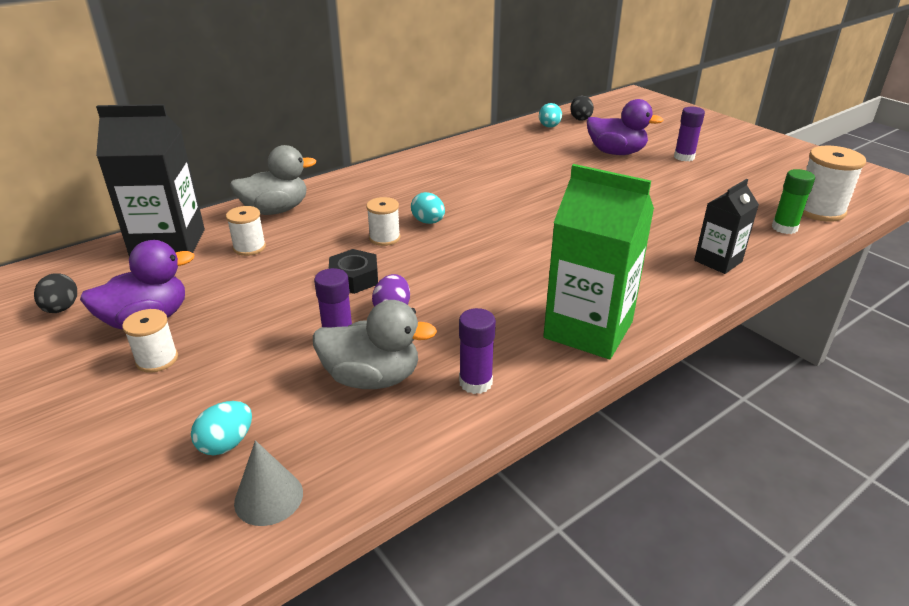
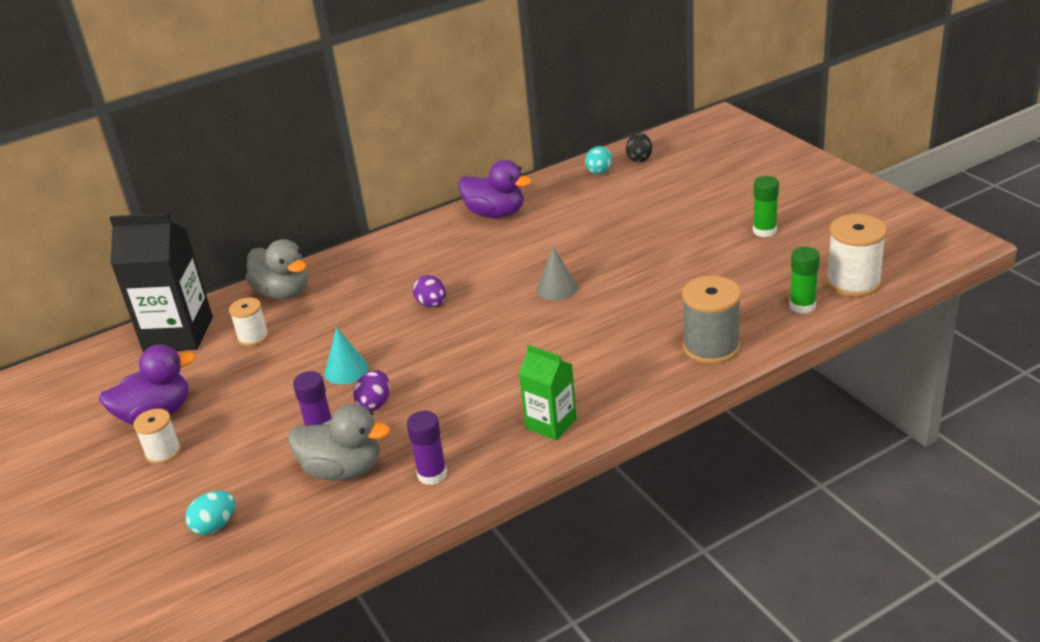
camera: 10 degrees right, 0 degrees up
black egg [34,273,77,313] -> none
grey duck [230,145,316,215] -> grey duck turned 60 degrees clockwise [246,239,308,299]
grey cone [234,440,303,526] -> grey cone moved to [537,247,578,301]
black nut [329,249,378,294] -> turquoise cone [325,327,368,384]
white spool [366,197,400,246] -> none
turquoise egg [411,192,445,224] -> purple egg [413,275,446,307]
green carton [543,164,654,359] -> green carton [519,345,577,440], size x0.57
purple duck [587,99,664,155] -> purple duck moved to [458,160,532,218]
purple glue stick [674,107,705,161] -> none
black carton [694,179,759,274] -> grey spool [682,276,741,364]
none -> green glue stick [753,176,779,237]

